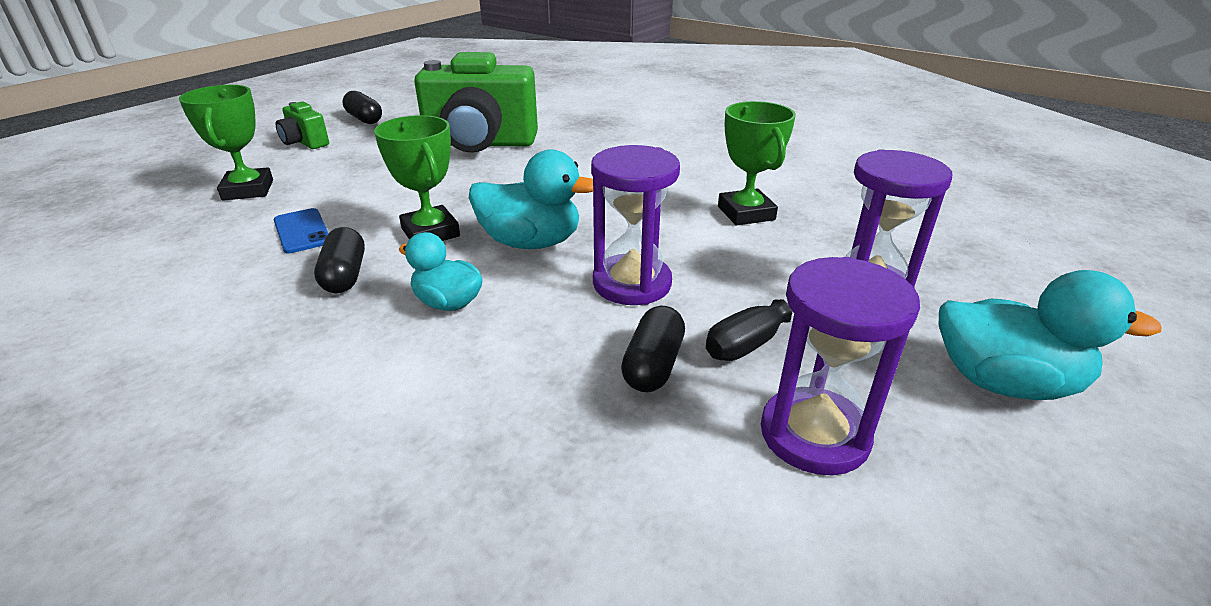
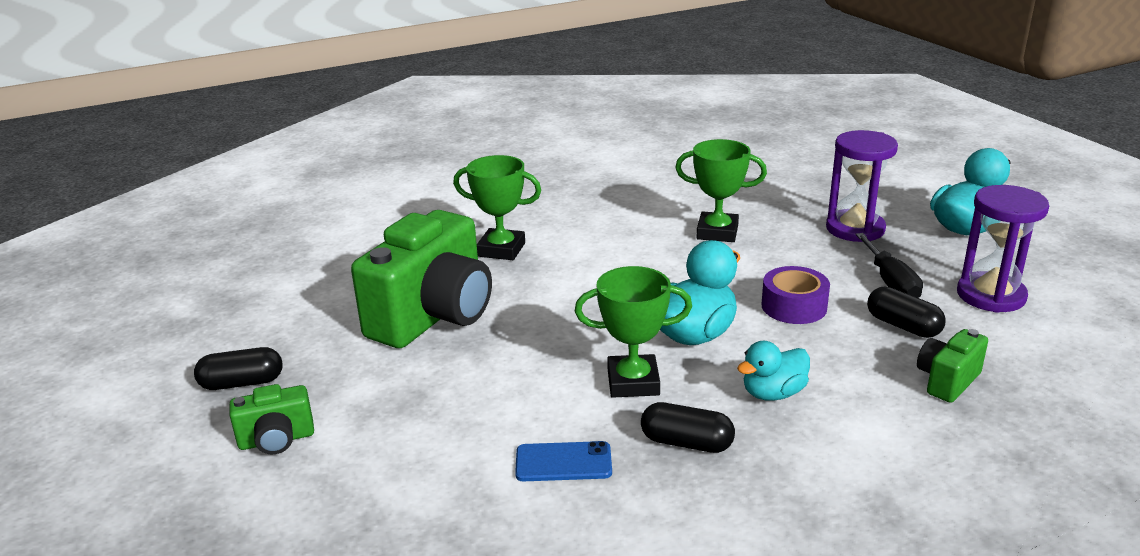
camera: 60 degrees left, 5 degrees down
green trophy [179,85,273,201] -> green trophy moved to [453,155,541,260]
purple hourglass [591,145,680,305] -> purple tape [762,266,830,324]
none -> green camera [917,329,988,403]

